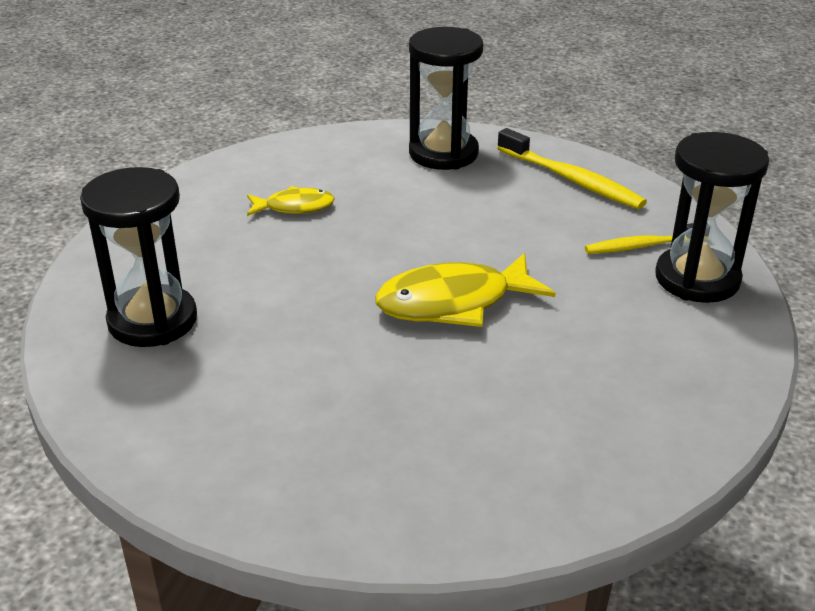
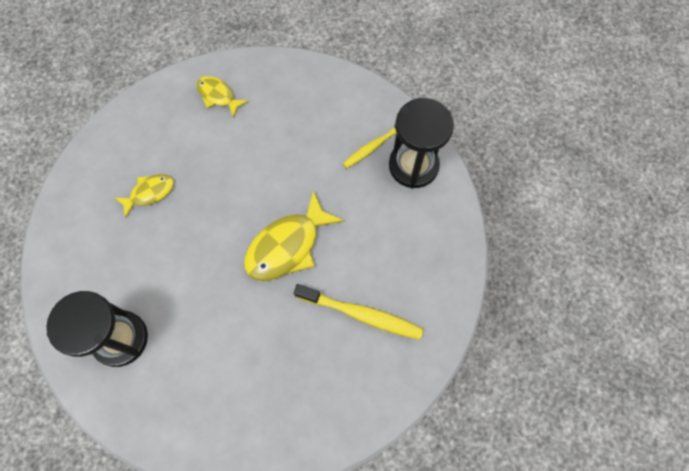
camera: 25 degrees left, 35 degrees up
black hourglass [409,27,483,170] -> yellow fish [196,76,249,117]
yellow toothbrush [497,128,647,209] -> yellow toothbrush moved to [294,284,424,340]

